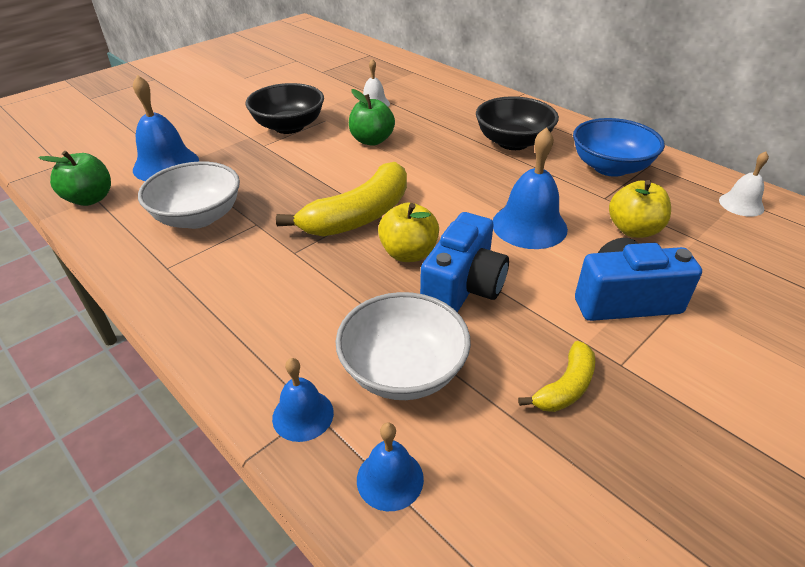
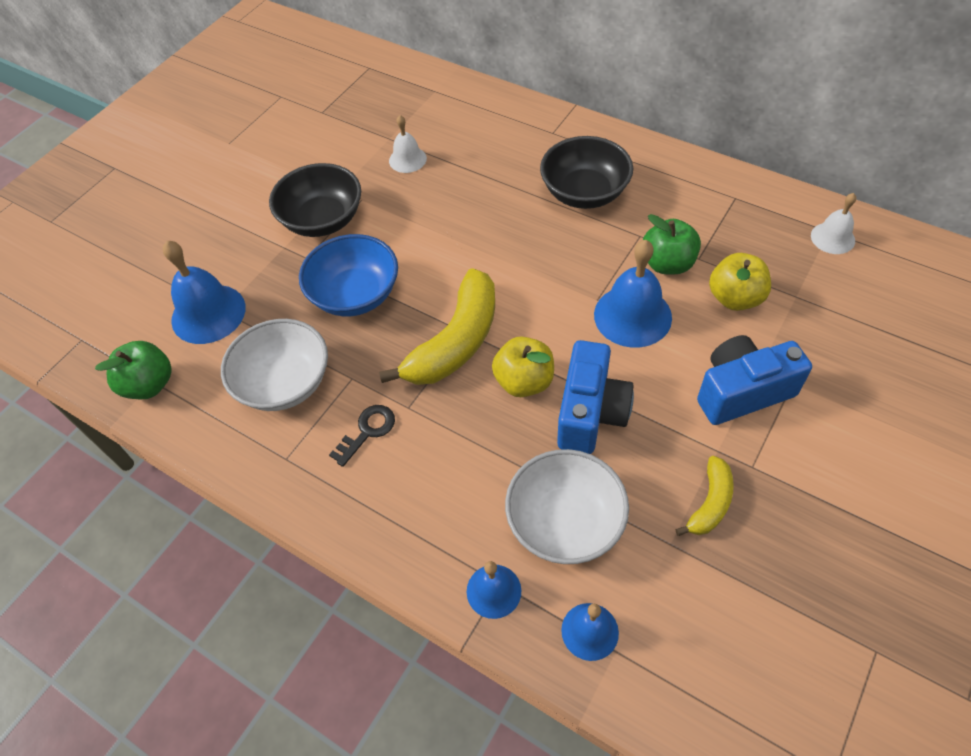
camera: 10 degrees left, 15 degrees up
green apple [349,89,395,146] -> green apple moved to [643,214,701,275]
blue bowl [573,118,665,177] -> blue bowl moved to [299,234,398,316]
none -> black key [329,405,395,467]

